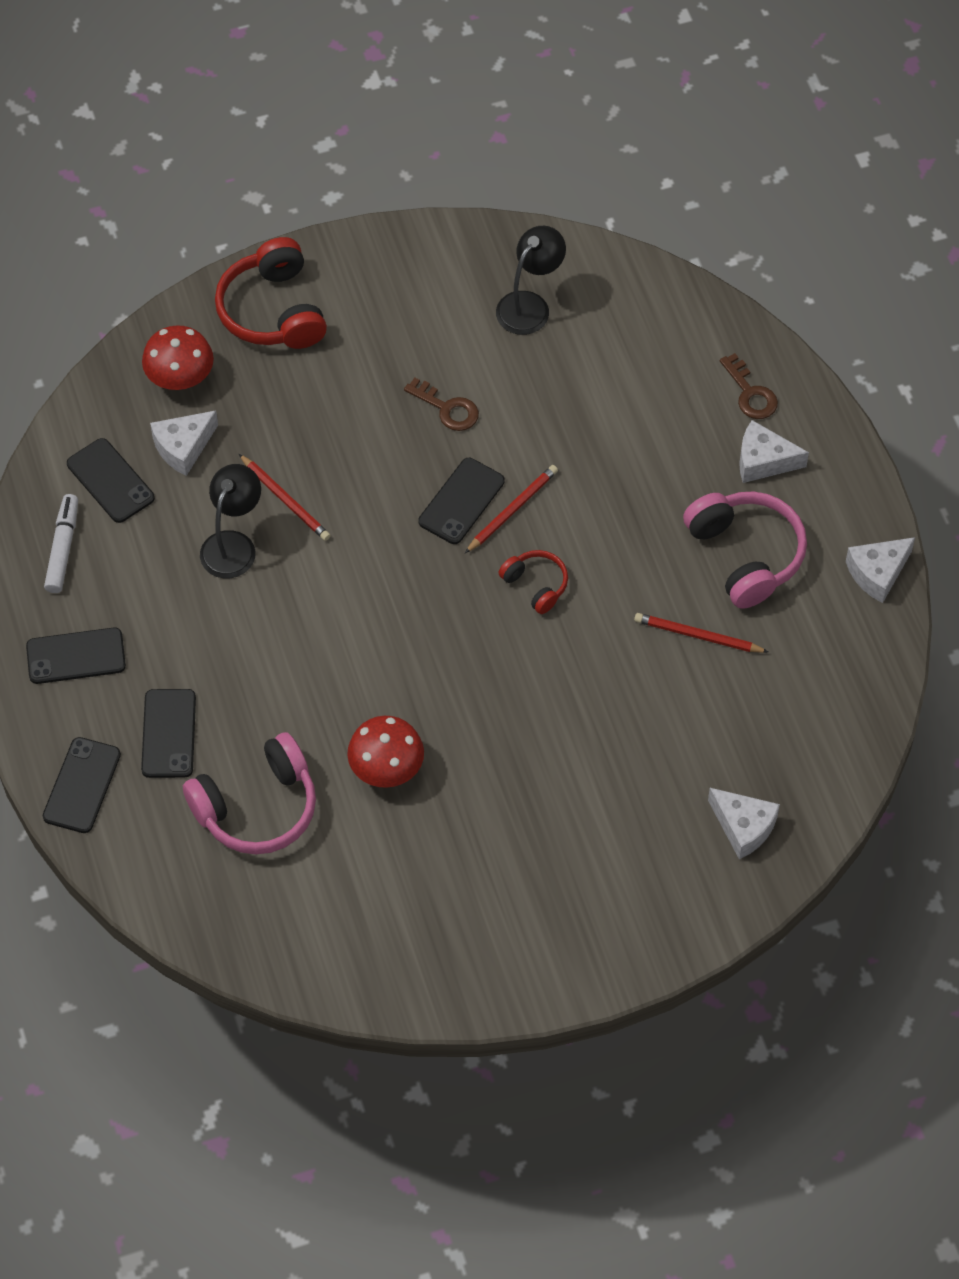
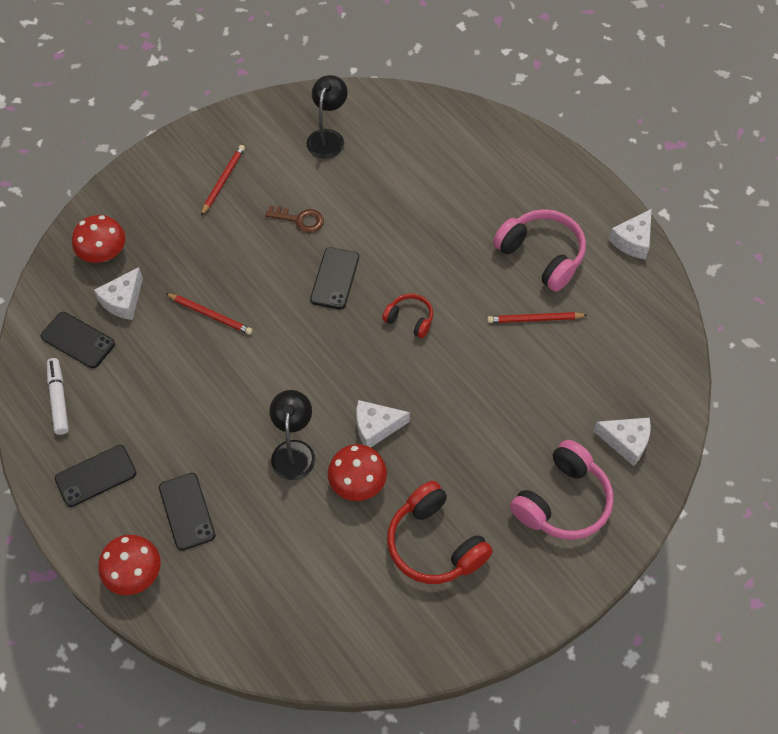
camera: 20 degrees left, 0 degrees up
black phone [43,737,121,833] -> red mushroom [98,535,161,595]
pink headphones [183,732,316,854] -> pink headphones moved to [510,440,614,540]
black lamp [200,464,261,578] -> black lamp moved to [269,390,315,480]
red headphones [215,237,327,349] -> red headphones moved to [387,481,493,584]
red pencil [465,465,558,553] -> red pencil moved to [201,145,245,216]
brown key [720,353,778,419] -> none
white cheese [739,420,809,483] -> white cheese moved to [356,400,410,447]

